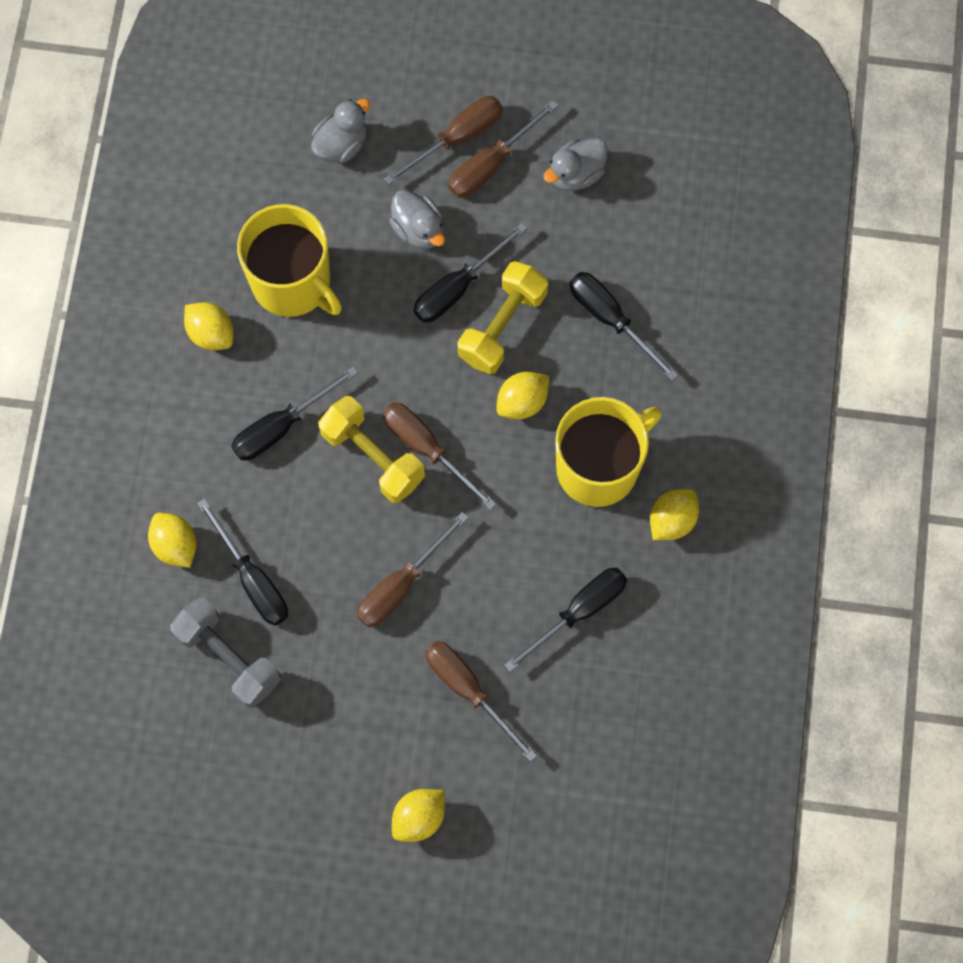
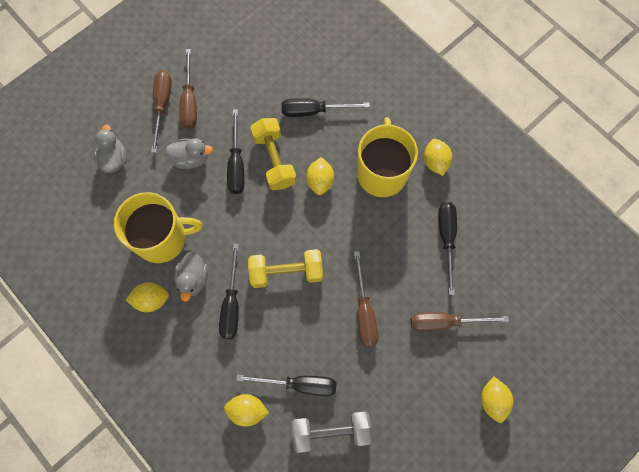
camera: 50 degrees left, 0 degrees up
brown screwdriver [383,402,496,510] -> none
grey duck [543,138,607,191] -> grey duck moved to [174,252,208,302]

